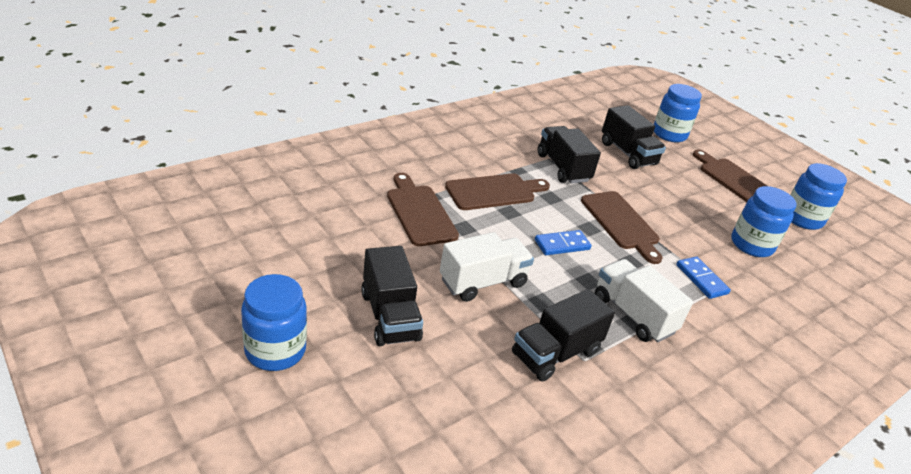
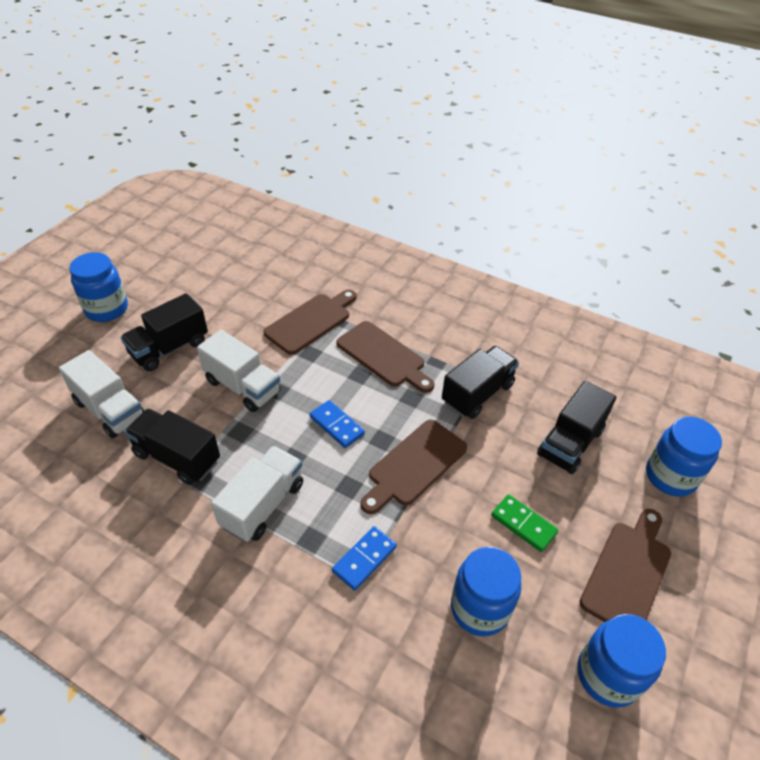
camera: 70 degrees right, 10 degrees up
none -> white truck [59,350,145,438]
none -> green domino [491,494,558,552]

